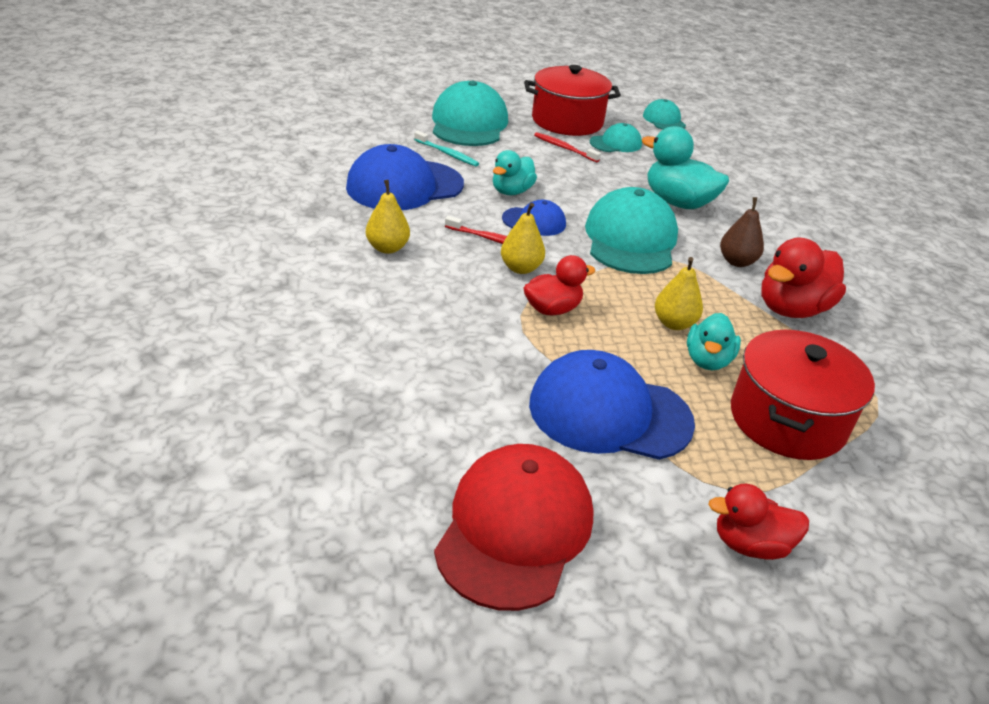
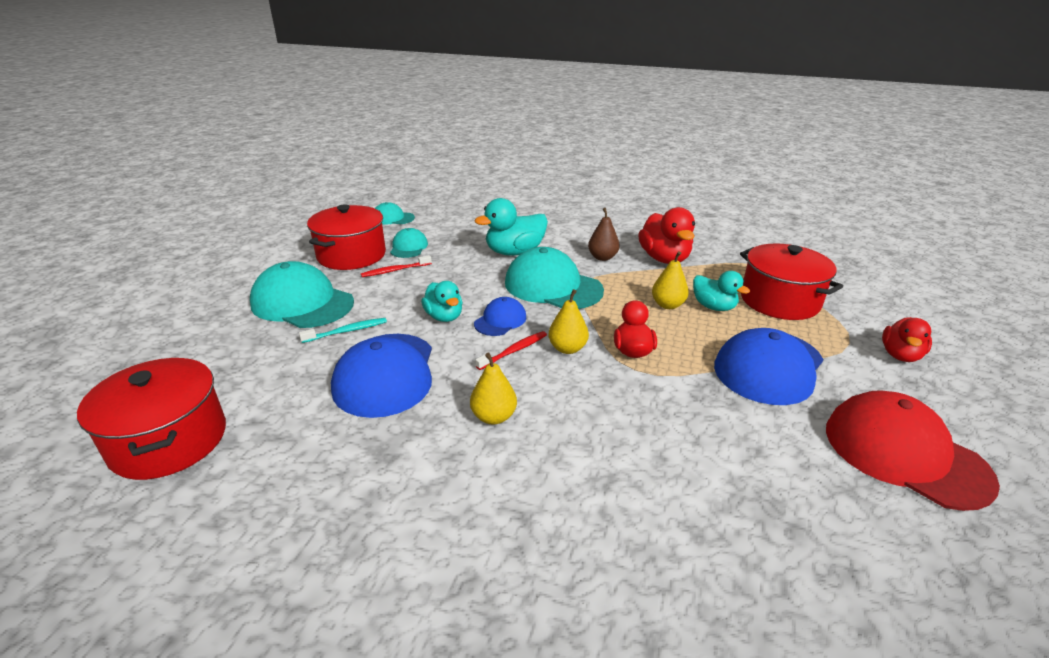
camera: 60 degrees left, 5 degrees down
none -> red pot [77,358,226,480]

